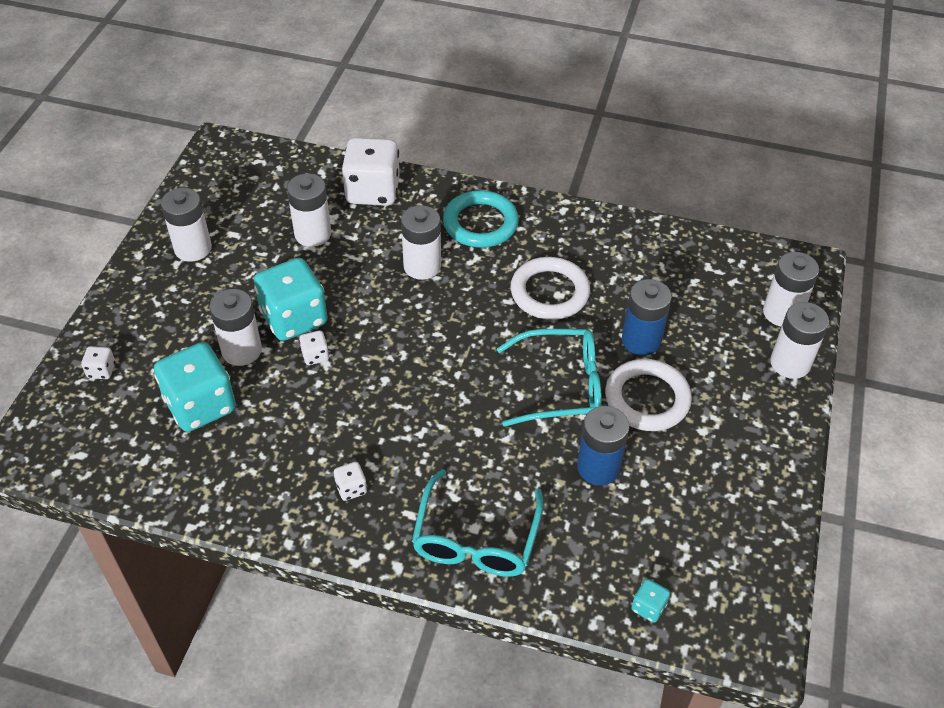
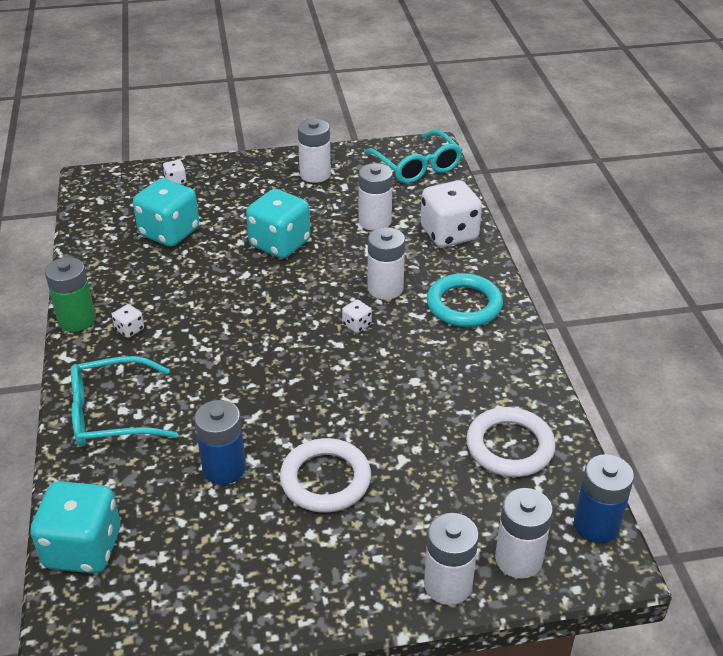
camera: 65 degrees right, 10 degrees down
white battery [209,289,262,366] -> none
white dice [299,331,329,365] -> white dice moved to [342,300,372,333]
turquoise glasses [497,329,602,427] -> turquoise glasses moved to [364,130,463,183]
white ring [511,257,590,320] -> white ring moved to [466,407,556,477]
blue battery [622,279,672,355] -> blue battery moved to [574,454,634,543]
turquoise dice [631,579,670,623] -> turquoise dice [30,481,121,573], size x2.33
none -> green battery [45,257,96,332]

